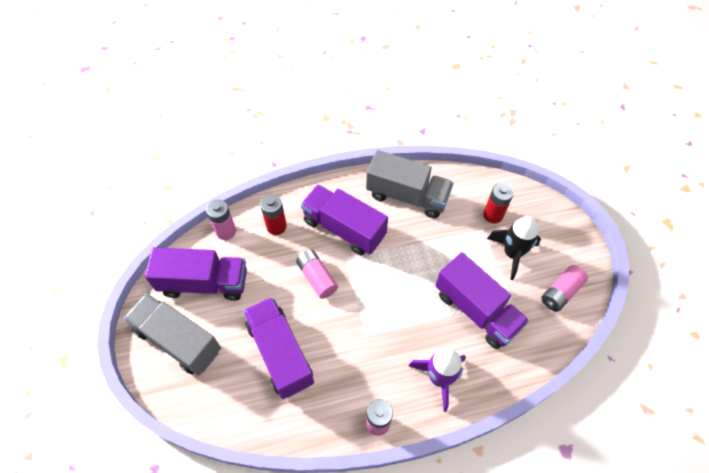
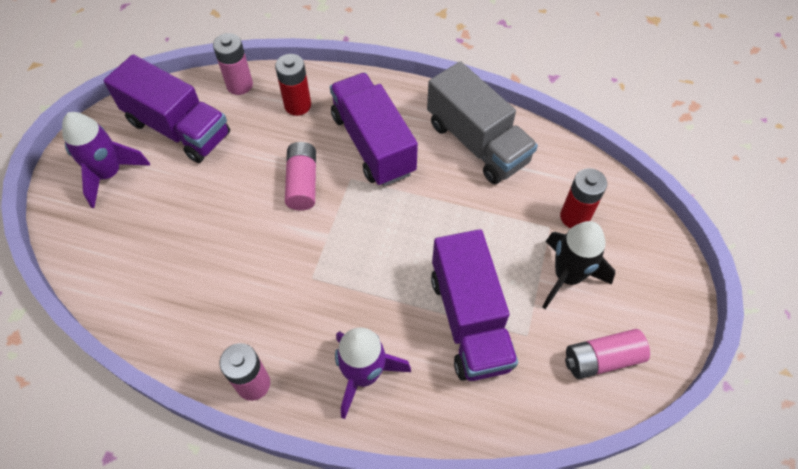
camera: 30 degrees right, 0 degrees up
grey truck [123,293,221,375] -> purple rocket [62,112,150,208]
purple truck [243,297,314,399] -> none

